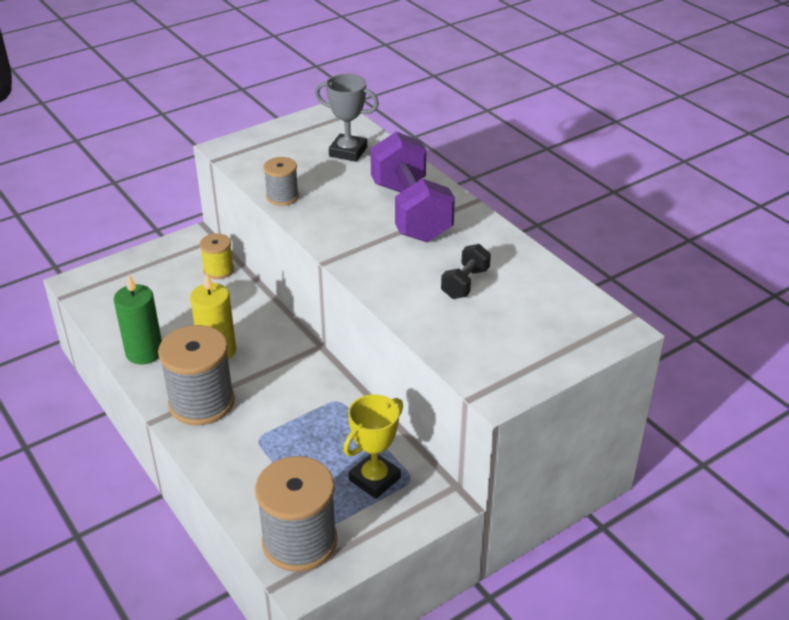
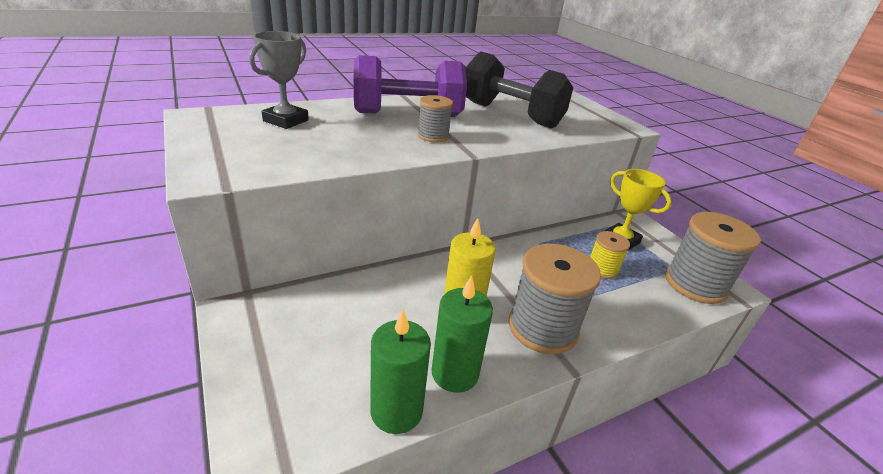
camera: 85 degrees left, 5 degrees down
yellow spool [200,233,234,279] -> yellow spool moved to [590,231,630,279]
grey spool [264,157,299,206] -> grey spool moved to [418,95,453,143]
black dumbbell [441,244,491,299] -> black dumbbell [465,51,573,128], size x2.13
none -> green candle [370,310,431,434]

